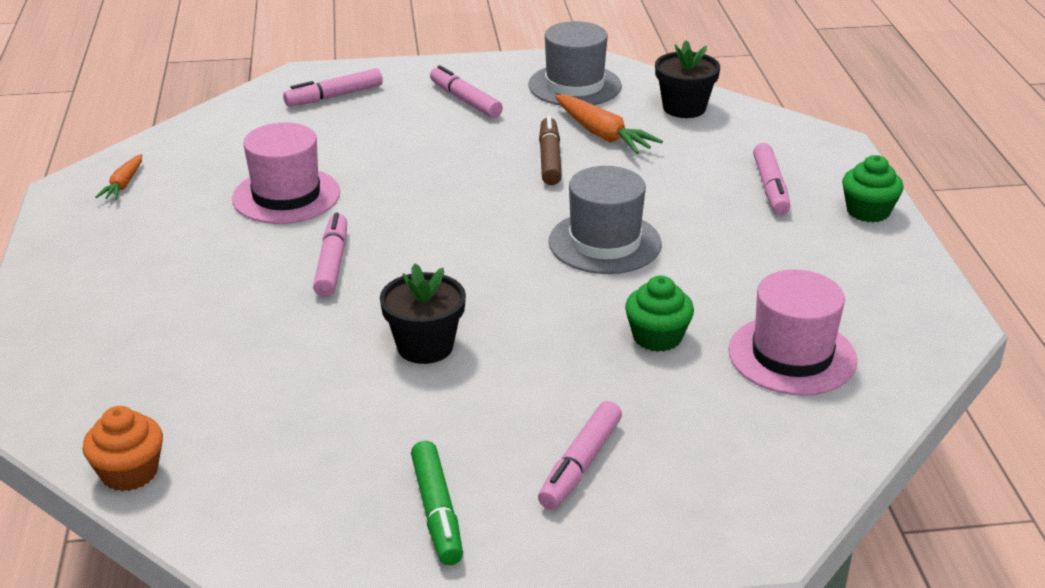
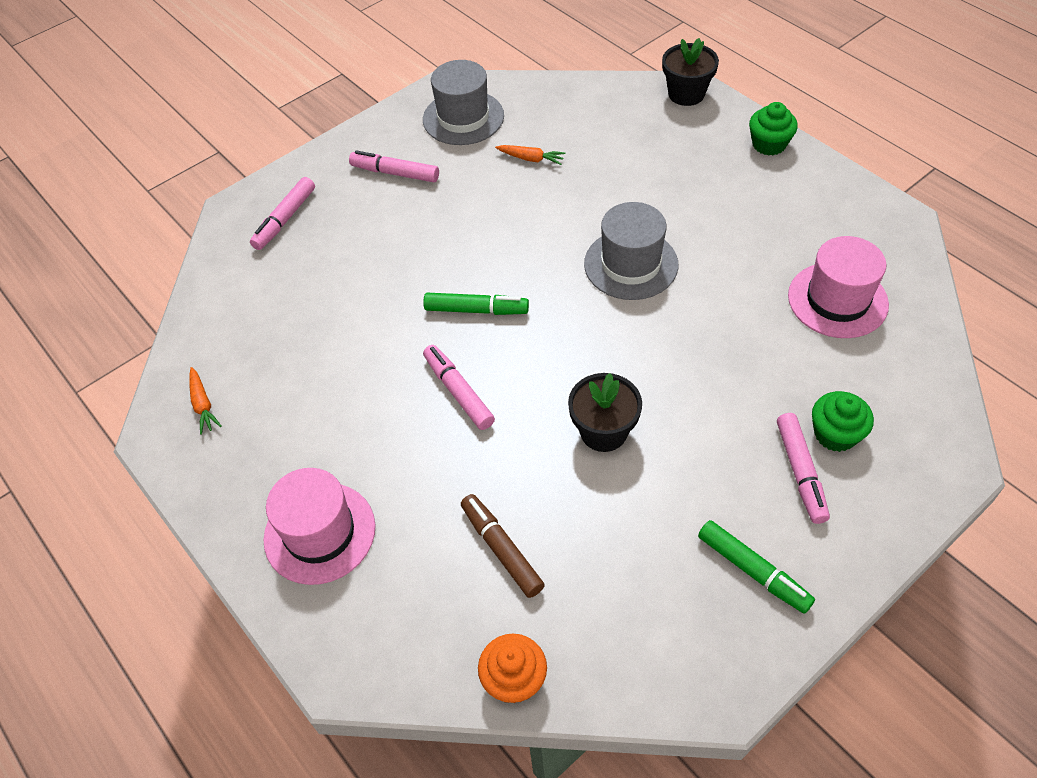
camera: 30 degrees left, 20 degrees up
pink hat [232,123,340,224] -> pink hat moved to [263,468,375,585]
brown marker [539,116,562,185] -> brown marker moved to [461,494,545,598]
orange carrot [555,95,663,154] -> orange carrot [495,145,566,165], size x0.59
green cupcake [625,276,694,352] -> green cupcake moved to [812,391,874,452]
black flower pot [655,40,720,118] -> black flower pot moved to [662,38,719,106]
pink marker [753,143,791,215] -> none
none -> green marker [423,293,529,315]

